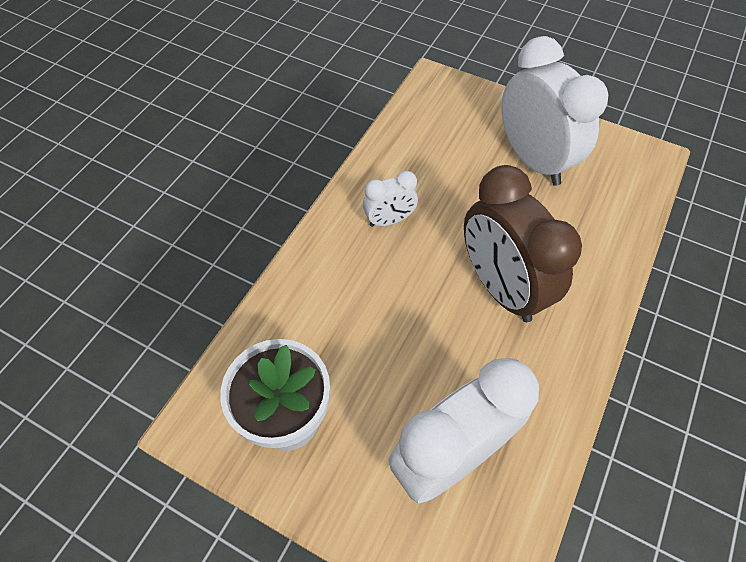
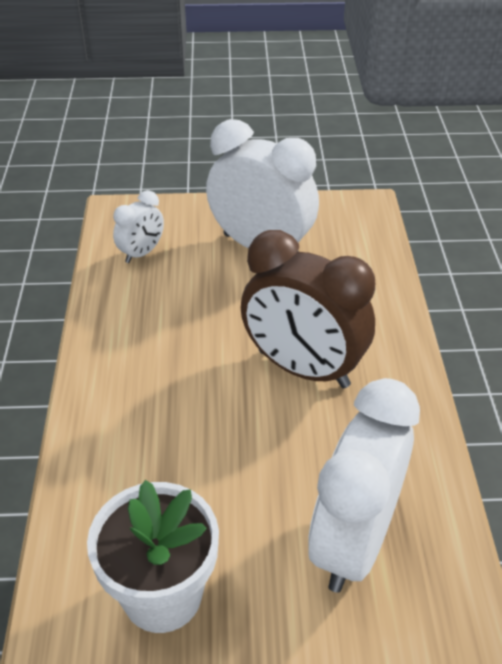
camera: 30 degrees left, 15 degrees down
white clock [363,171,418,227] -> white clock moved to [113,190,164,263]

